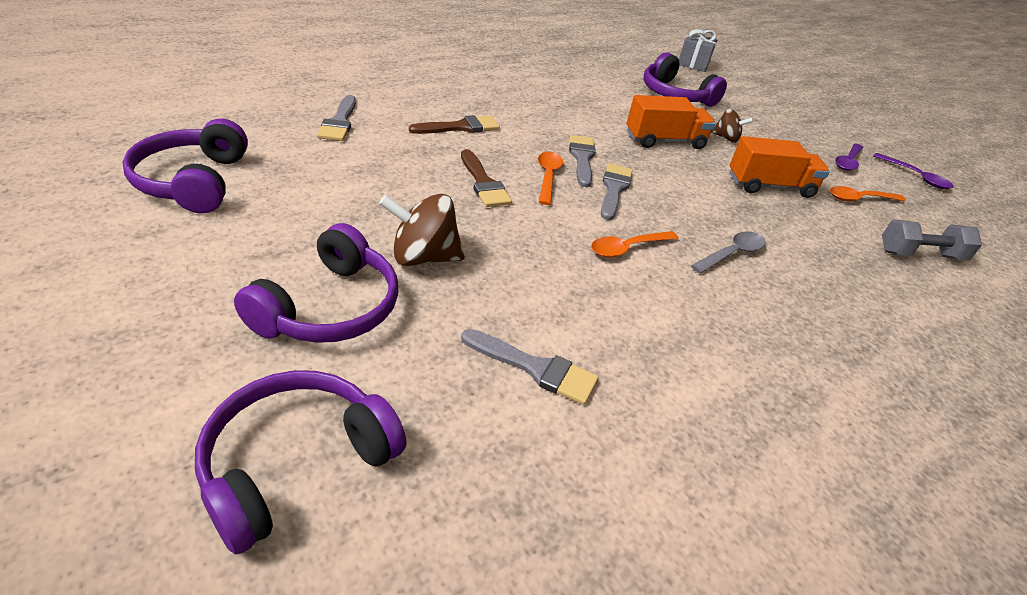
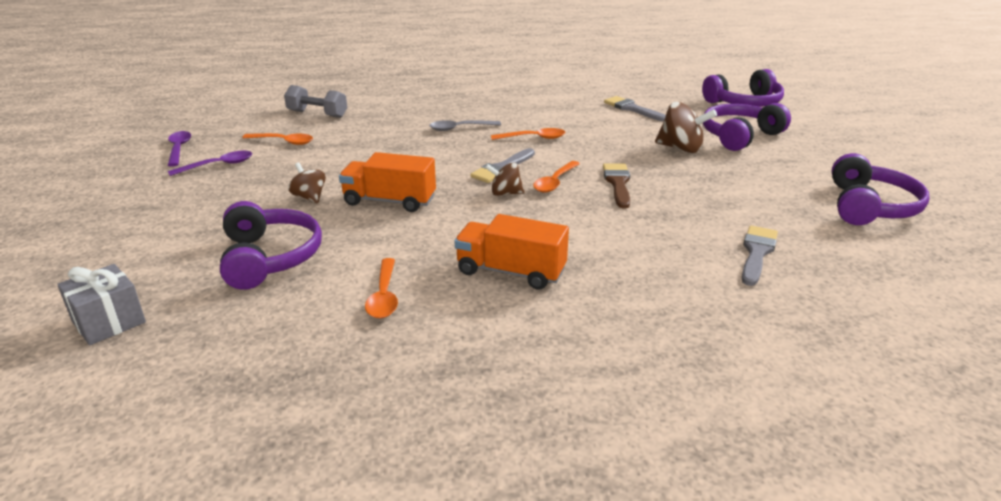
camera: 150 degrees left, 10 degrees down
brown brush [409,115,500,134] -> none
grey brush [569,135,596,187] -> brown spinning top [485,162,525,196]
orange truck [730,136,830,198] -> orange truck moved to [454,214,569,290]
none -> orange spoon [365,258,398,318]

